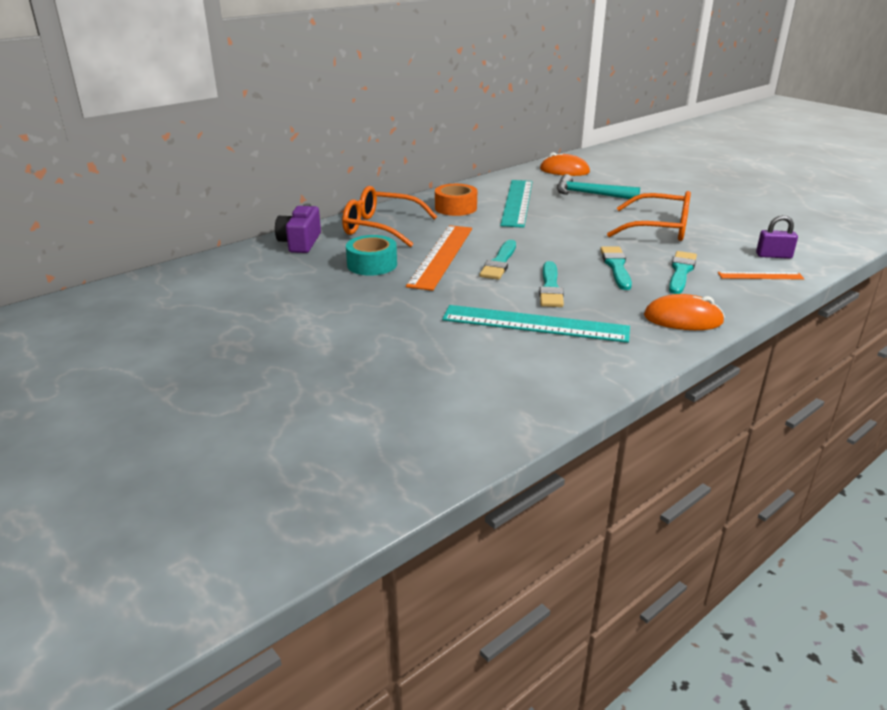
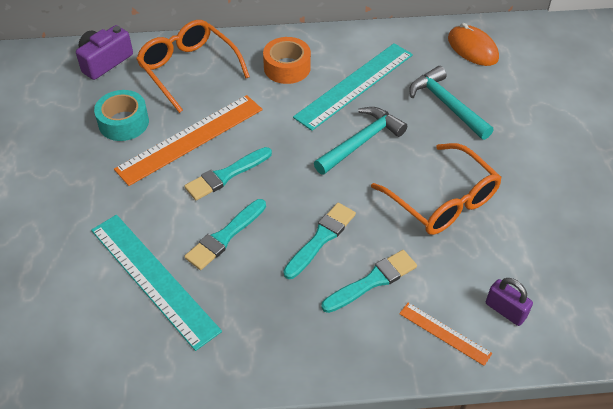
camera: 35 degrees right, 20 degrees up
orange mouse [644,294,725,330] -> none
none -> turquoise hammer [314,107,407,175]

